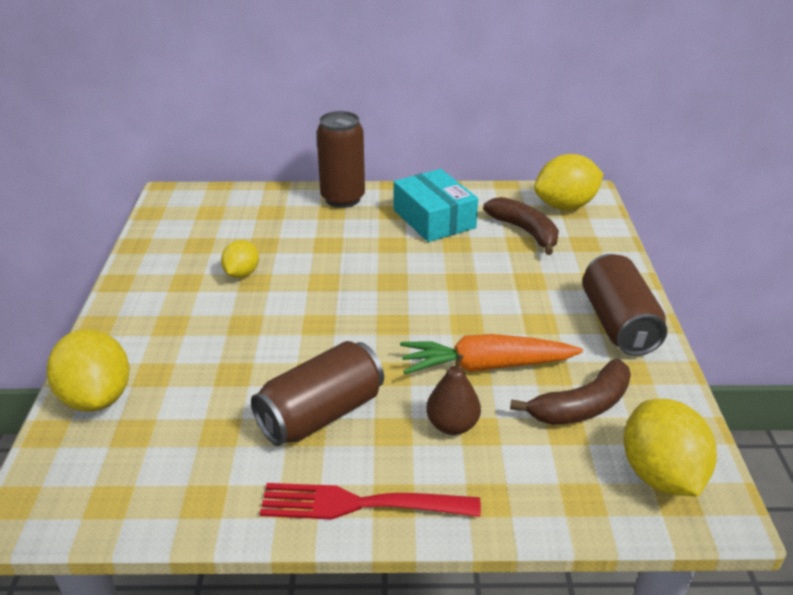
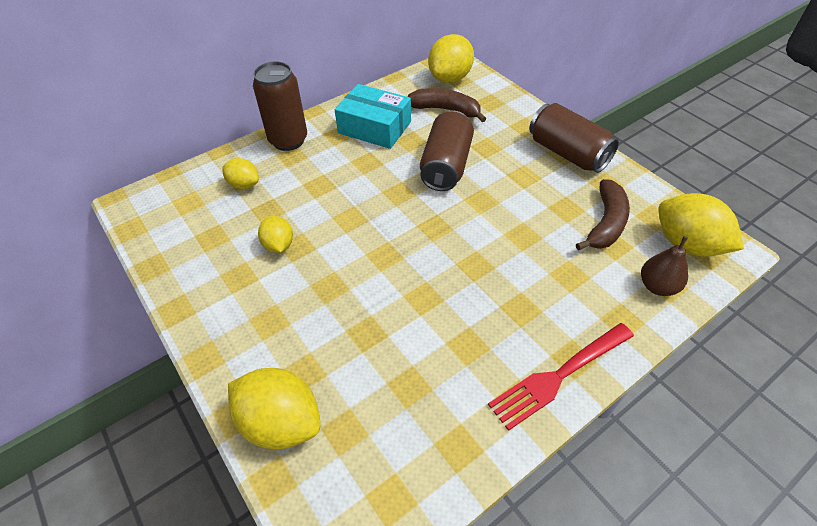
camera: 35 degrees left, 15 degrees up
brown can [251,341,384,446] -> brown can moved to [420,111,474,191]
orange carrot [400,334,583,374] -> none
brown pear [426,354,481,435] -> brown pear moved to [641,236,688,296]
none -> yellow lemon [223,158,259,189]

